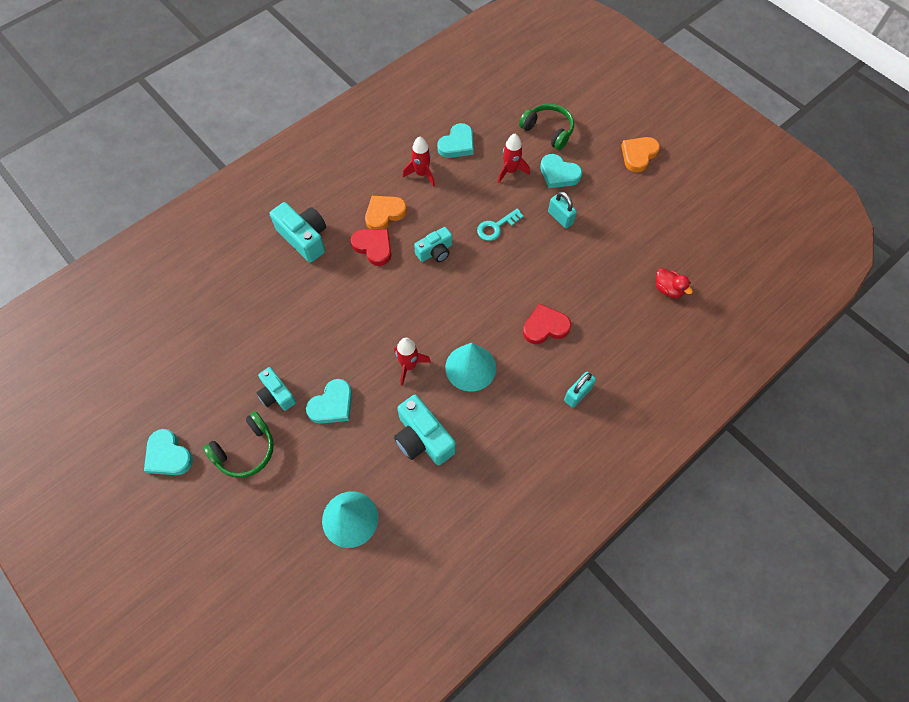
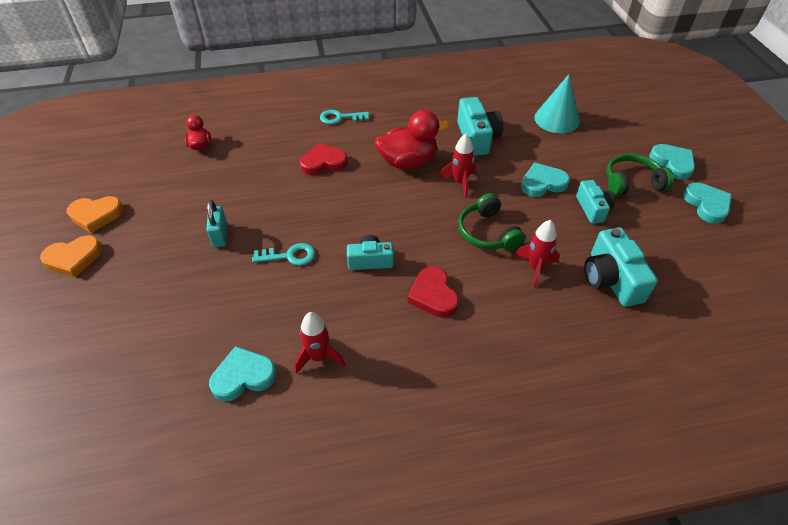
camera: 150 degrees left, 15 degrees down
turquoise camera [270,202,326,263] -> turquoise camera moved to [584,227,658,307]
orange heart [365,196,407,229] -> orange heart moved to [67,196,123,233]
turquoise cone [445,343,496,392] -> red duck [375,110,450,169]
red rocket [498,134,530,183] -> red rocket moved to [515,220,560,288]
green headphones [519,104,574,150] -> green headphones moved to [458,193,525,251]
red heart [523,304,571,344] -> red heart turned 150 degrees clockwise [300,143,347,175]
turquoise heart [540,154,582,188] -> turquoise heart moved to [649,144,695,180]
turquoise padlock [564,372,596,408] -> turquoise key [320,110,369,124]

